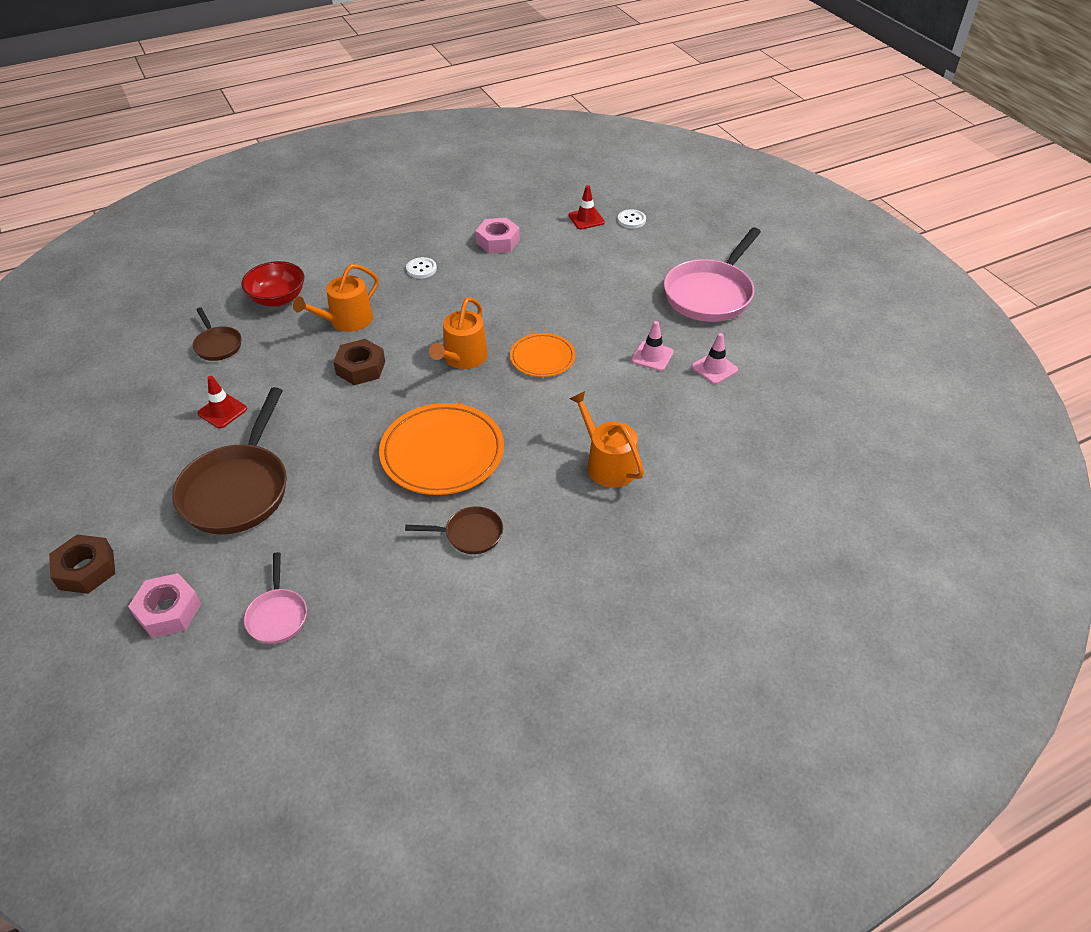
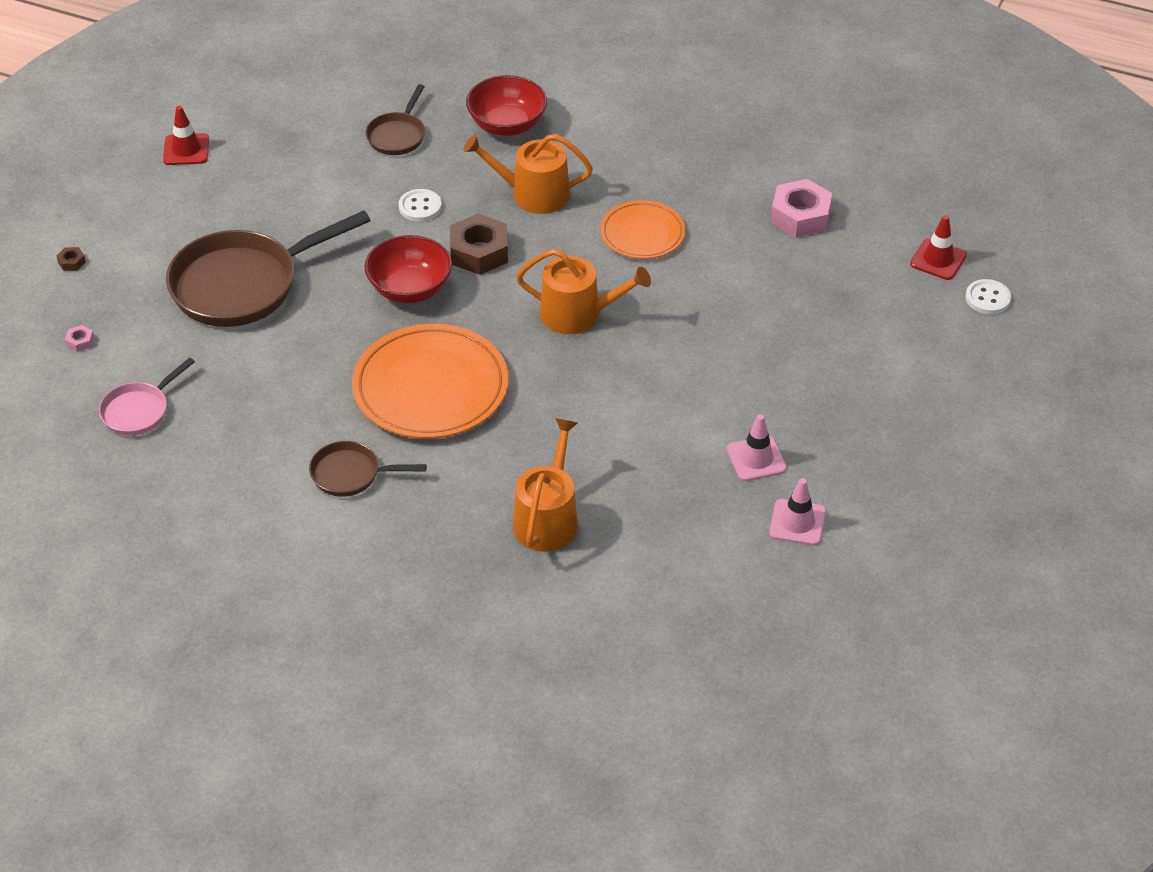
camera: 50 degrees right, 0 degrees up
brown nut [49,534,115,594] -> brown nut [57,247,86,271], size x0.42
pink nut [128,573,201,638] -> pink nut [65,325,94,352], size x0.42
red traffic cone [197,376,247,428] -> red traffic cone moved to [163,106,209,165]
brown pan [405,506,503,554] -> brown pan turned 135 degrees clockwise [309,441,427,497]
white button [406,257,437,279] -> white button moved to [399,189,442,222]
orange watering can [429,297,488,369] -> orange watering can turned 150 degrees counterclockwise [516,249,651,334]
orange plate [510,333,575,377] -> orange plate moved to [600,200,685,259]
pink pan [664,228,761,322] -> none
none -> red bowl [364,235,452,303]

